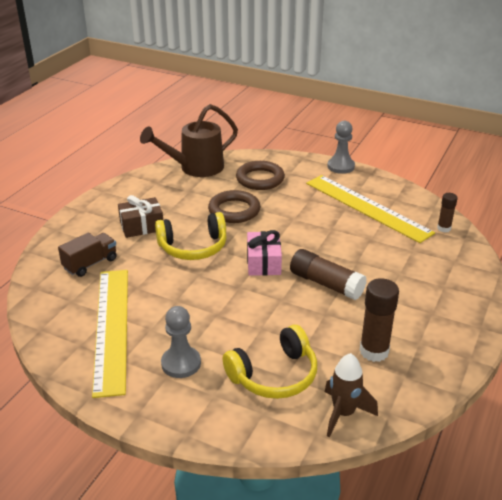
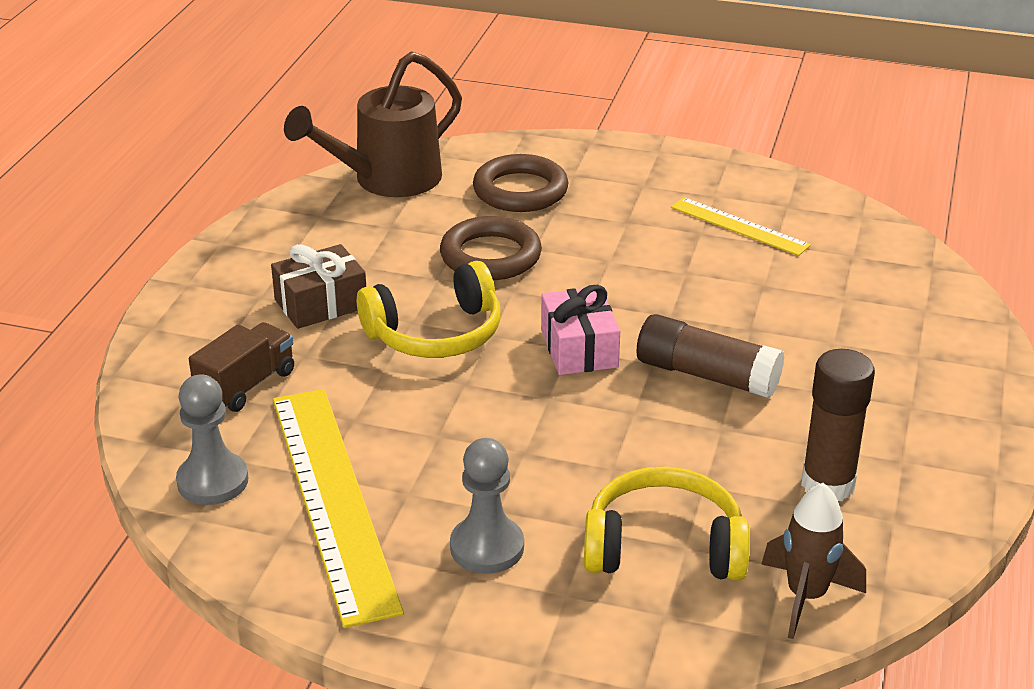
camera: 10 degrees left, 0 degrees up
yellow headphones [223,325,317,399] -> yellow headphones turned 135 degrees counterclockwise [584,467,750,581]
yellow ruler [306,175,435,243] -> yellow ruler [671,197,811,256], size x0.53
grey pawn [327,121,355,174] -> grey pawn moved to [176,374,248,505]
brown glue stick [437,193,458,232] -> none

